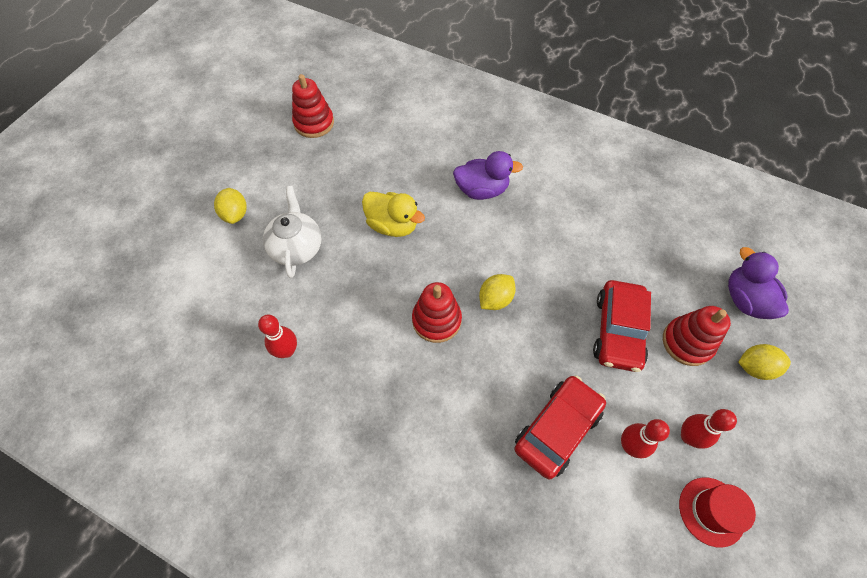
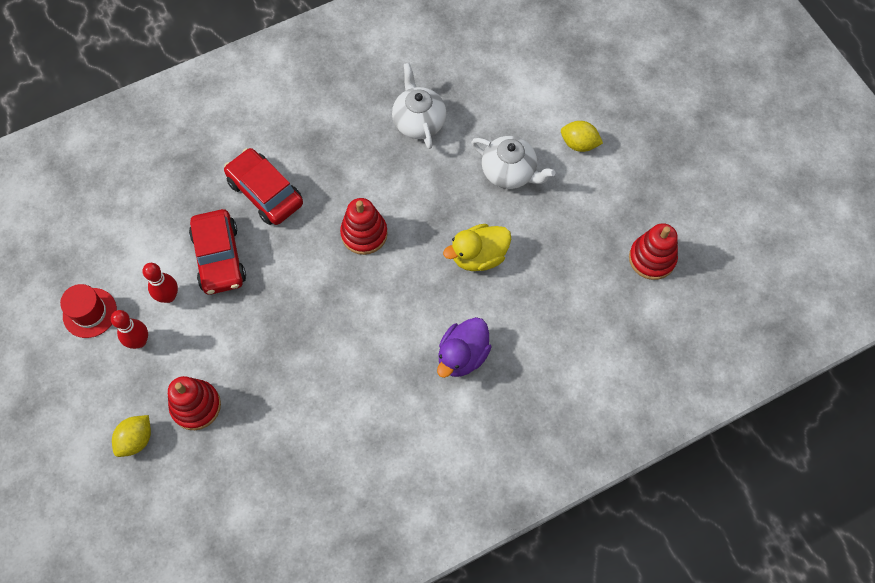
camera: 125 degrees right, 5 degrees up
red bowling pin [258,315,297,358] -> white teapot [392,63,446,149]
yellow lemon [479,274,516,310] -> none
red car [593,280,651,372] -> red car moved to [224,148,303,225]
purple duck [728,247,789,319] -> none

